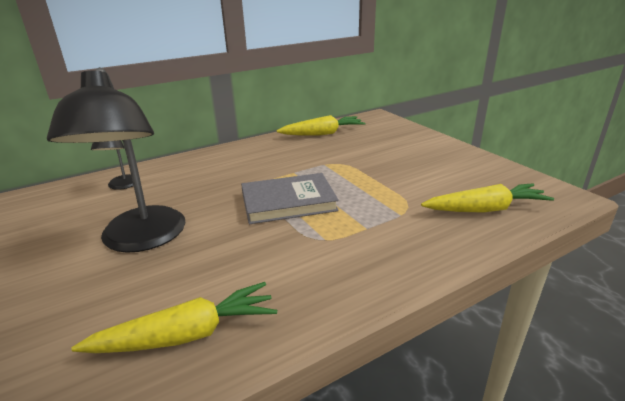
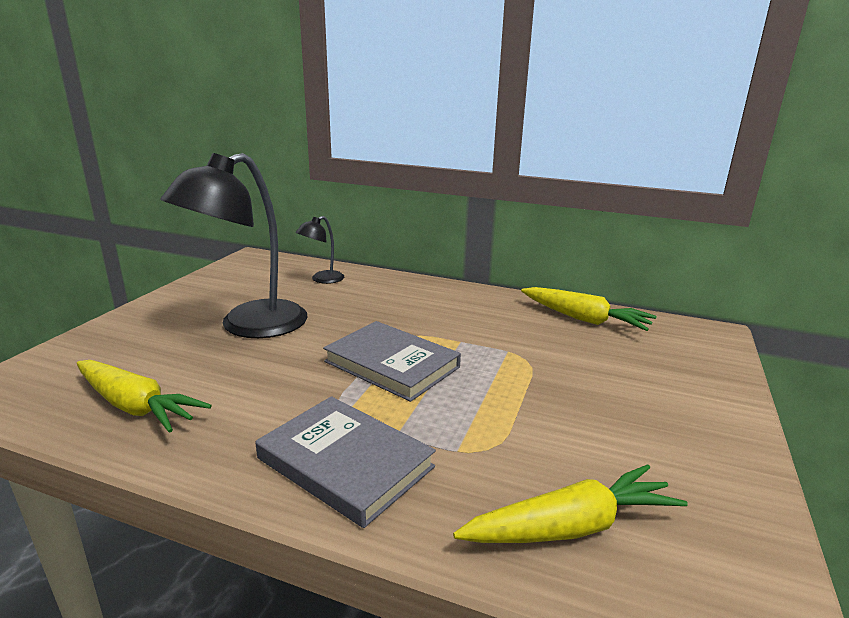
camera: 50 degrees right, 5 degrees down
yellow carrot [421,183,554,213] -> yellow carrot turned 60 degrees counterclockwise [453,464,688,543]
none -> grey book [256,396,436,528]

